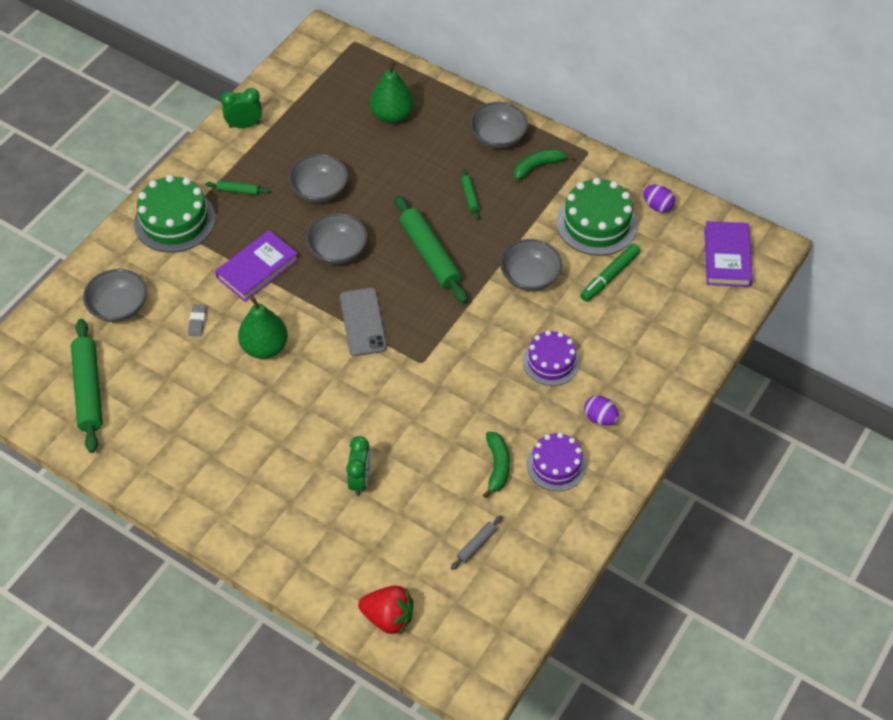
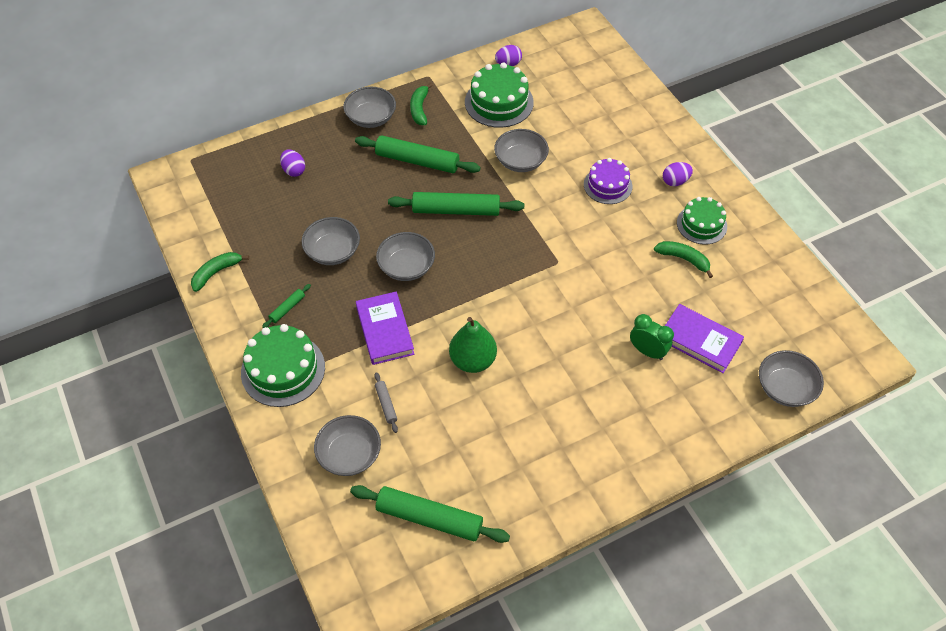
camera: 60 degrees left, 0 degrees up
grey eraser [188,304,206,336] -> none
green clock [221,88,262,128] -> green banana [191,252,249,292]
grey phone [340,288,387,356] -> none
red strawberry [358,586,414,634] -> grey bowl [759,350,824,407]
green pear [370,60,414,124] -> purple egg [280,150,305,177]
grey rolling pin [451,515,503,570] -> grey rolling pin moved to [375,372,398,433]
green rolling pin [461,169,480,220] -> green rolling pin [355,135,481,173], size x2.19
purple cake [527,433,586,491] -> green cake [677,197,727,245]
green marker [580,244,640,302] -> none
purple book [704,221,753,287] -> purple book moved to [665,304,744,373]

